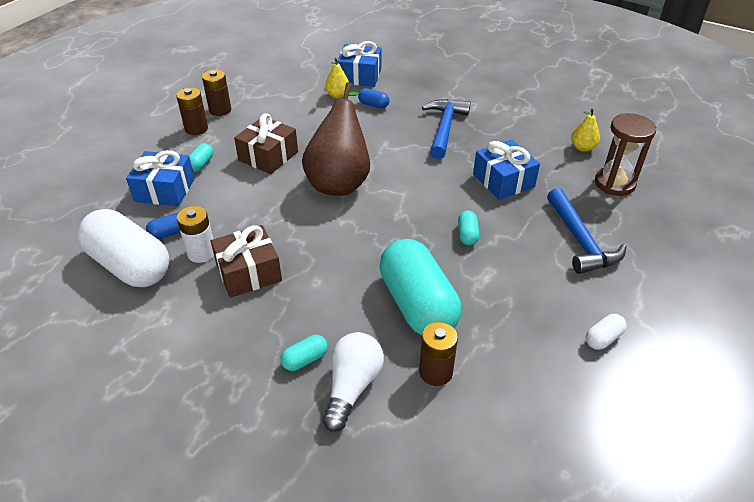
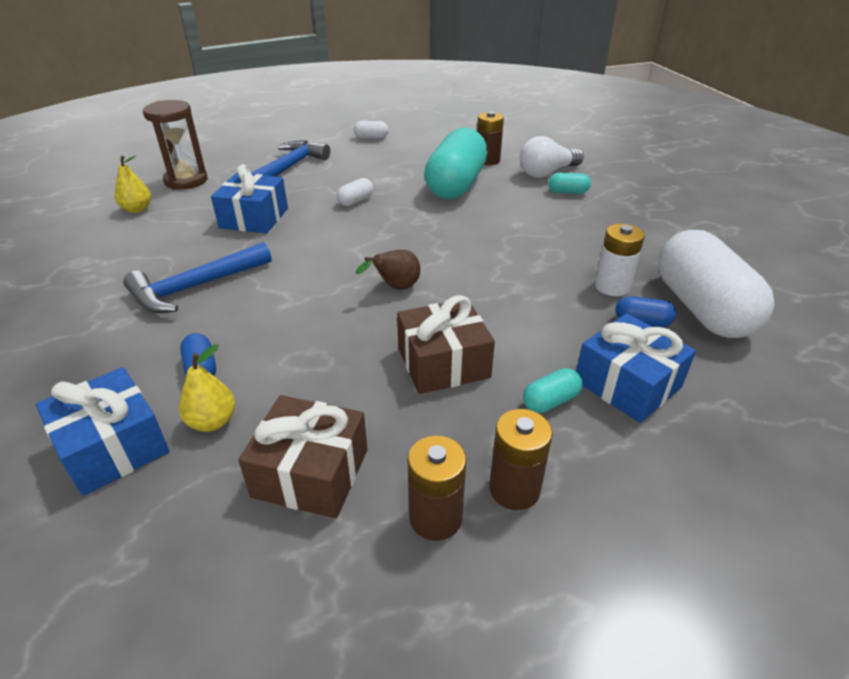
camera: 140 degrees left, 5 degrees down
brown gift [211,225,282,298] -> brown gift moved to [238,395,367,518]
brown pear [302,82,370,196] -> brown pear [356,250,421,290], size x0.44
turquoise capsule [458,211,480,245] -> white capsule [337,178,374,206]

